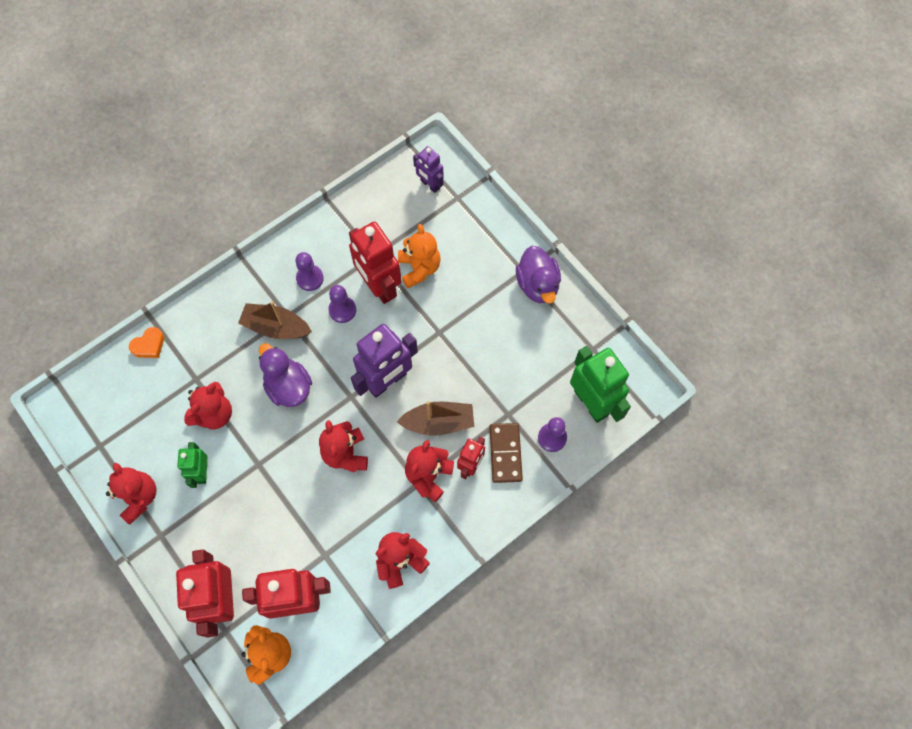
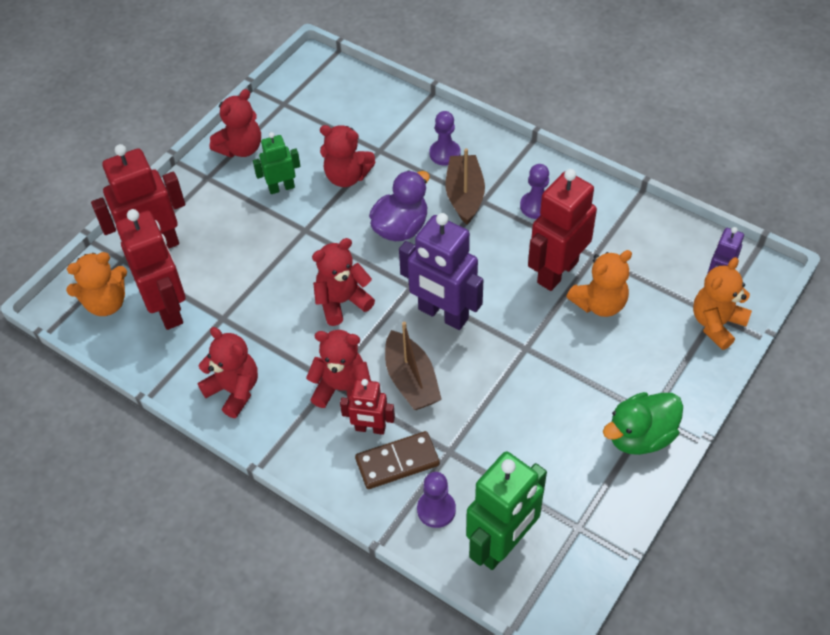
camera: 75 degrees right, 15 degrees down
orange heart [129,327,164,358] -> none
purple pawn [329,285,356,323] -> purple pawn moved to [430,111,461,166]
purple duck [516,246,561,304] -> green duck [603,392,683,455]
none -> orange teddy bear [693,257,752,350]

